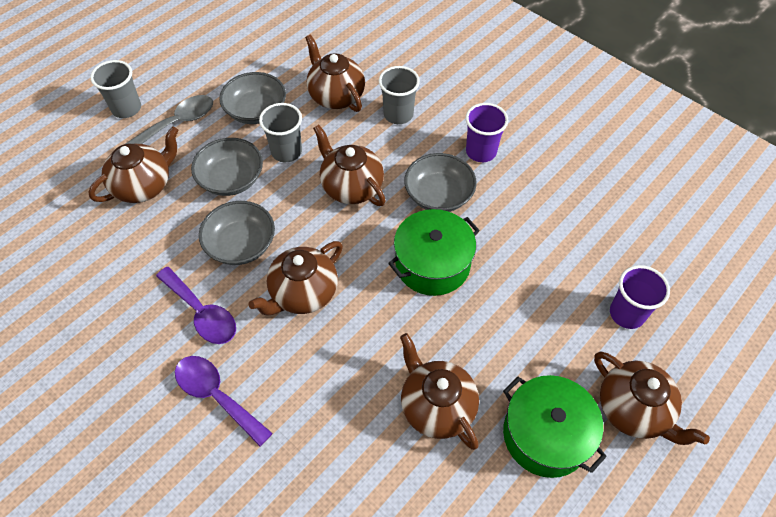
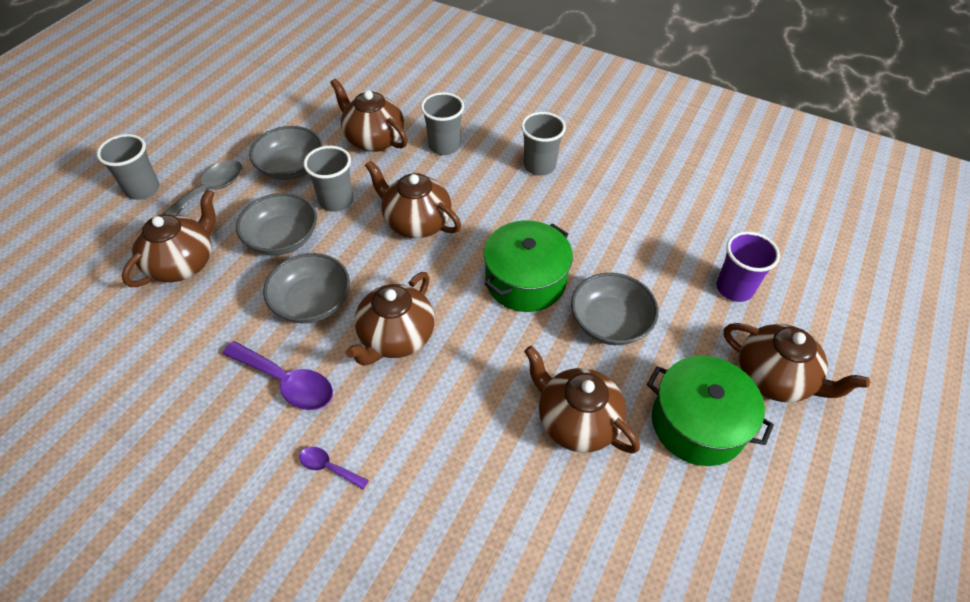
camera: 15 degrees left, 5 degrees down
purple spoon [175,356,273,446] -> purple spoon [299,446,369,489], size x0.53
grey bowl [404,153,477,212] -> grey bowl moved to [571,273,659,345]
purple cup [466,103,508,162] -> grey cup [521,112,566,176]

